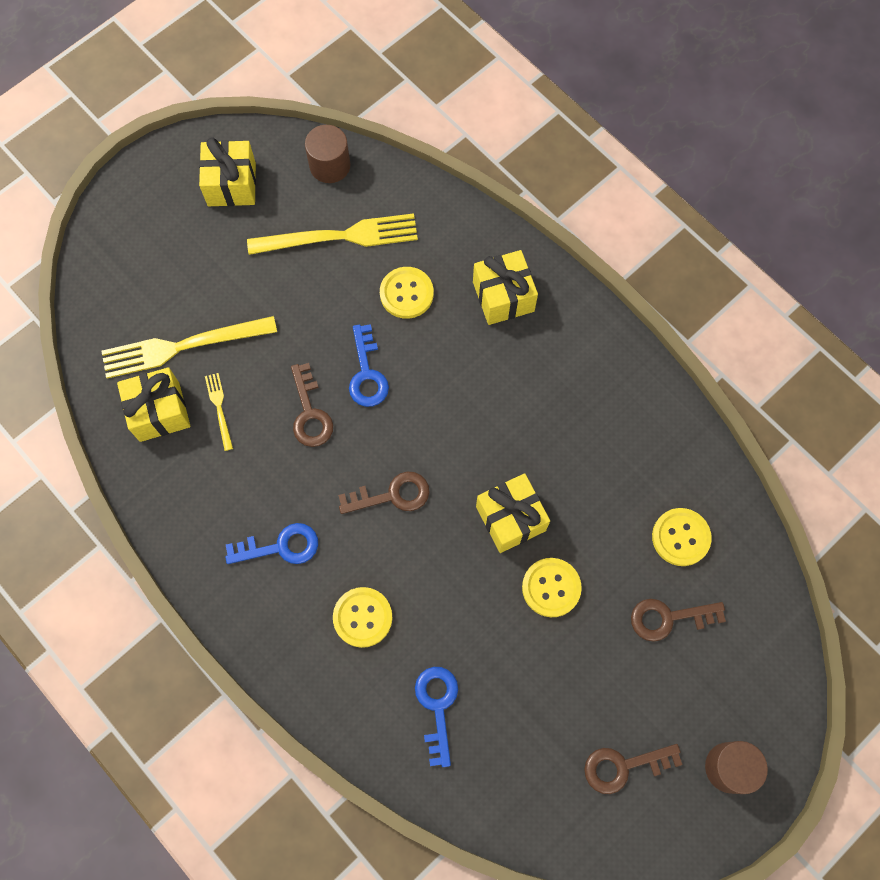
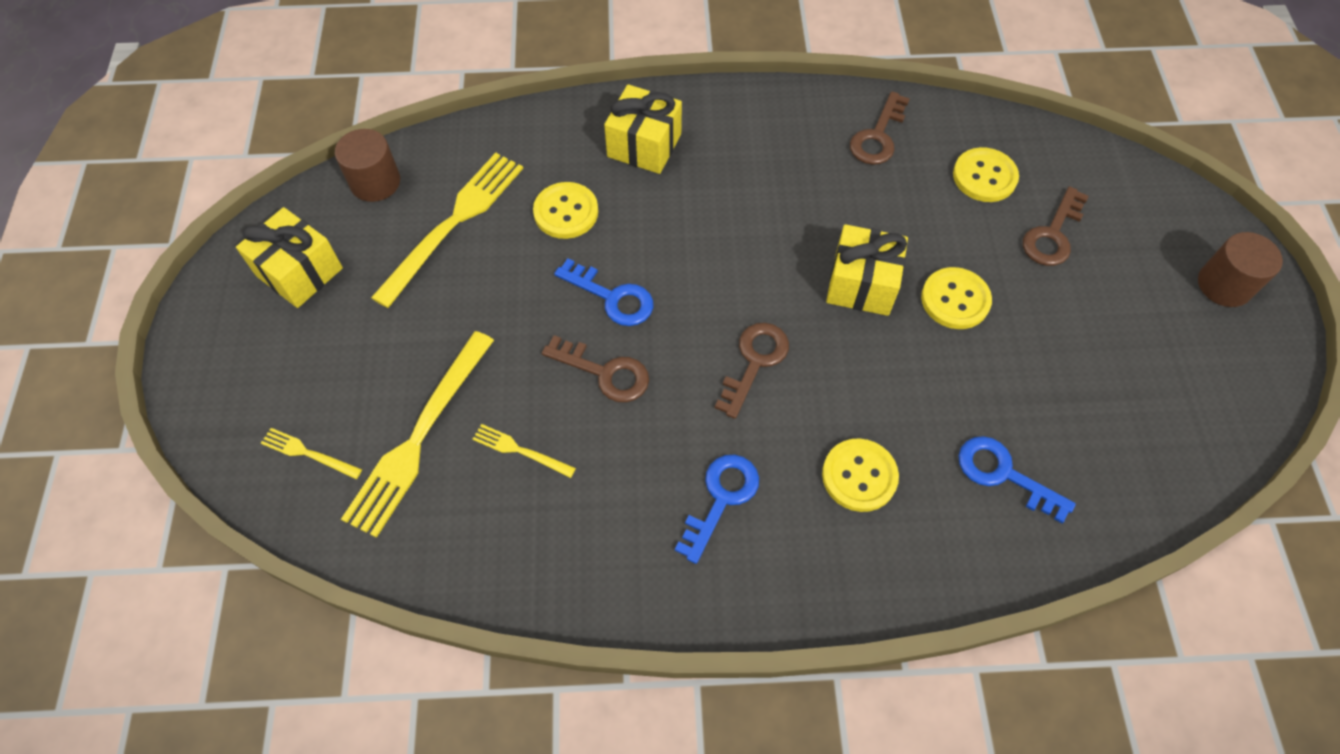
camera: 50 degrees left, 10 degrees down
yellow gift [117,367,190,442] -> none
brown key [584,744,683,794] -> brown key moved to [850,91,910,165]
none -> yellow fork [261,428,362,479]

